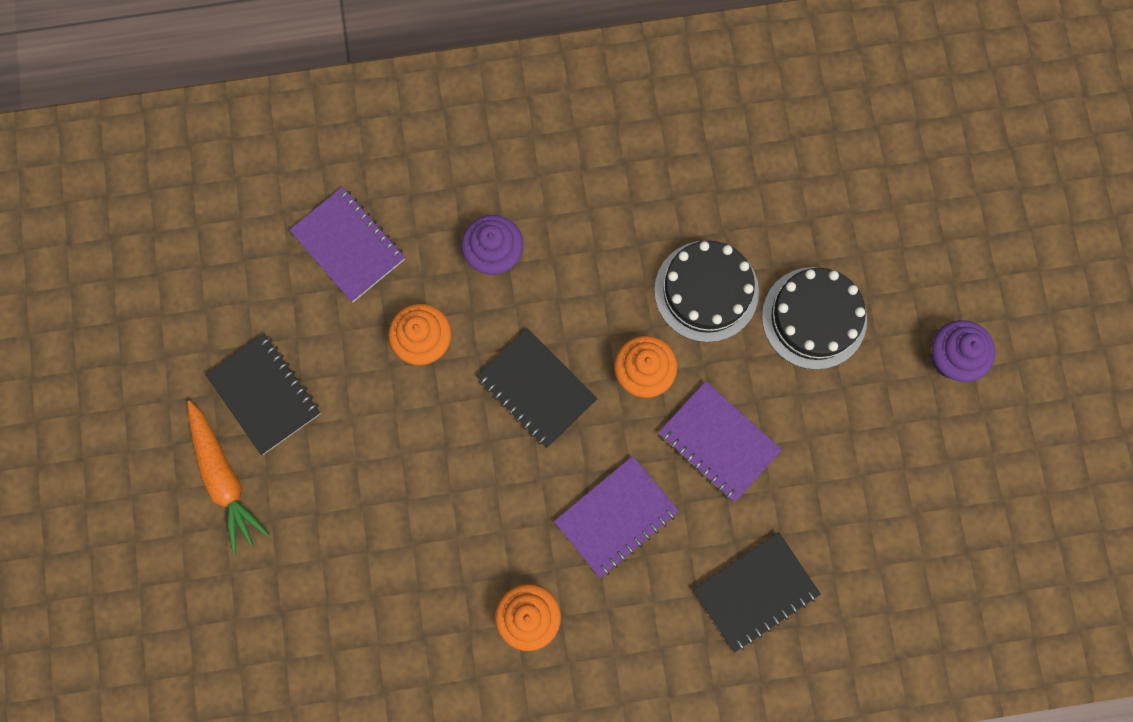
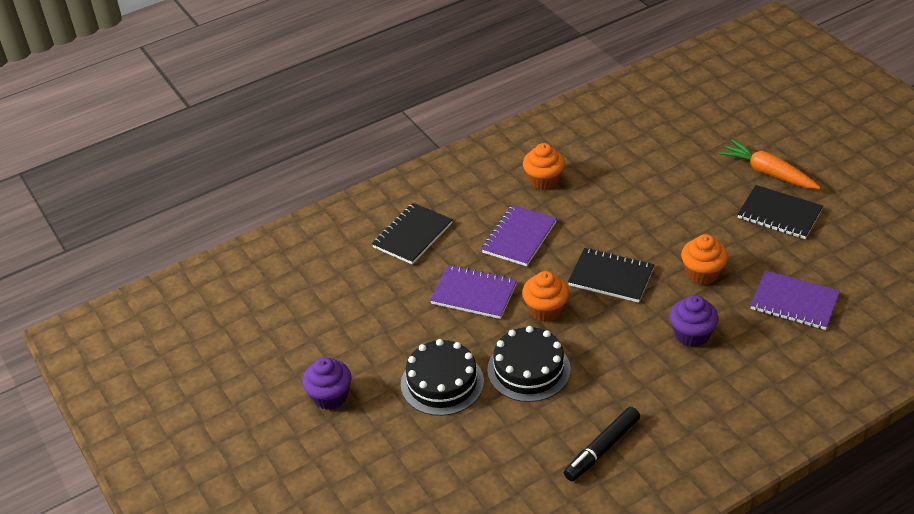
camera: 160 degrees right, 35 degrees down
none -> black marker [564,407,640,481]

